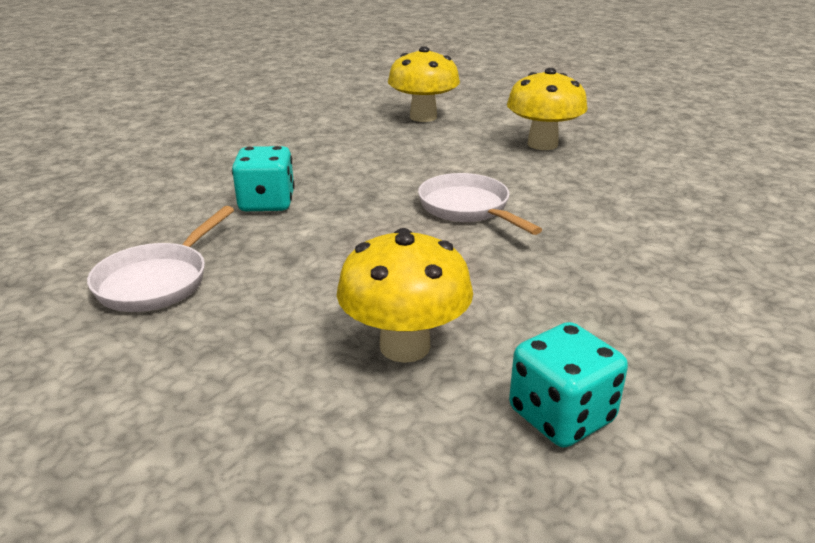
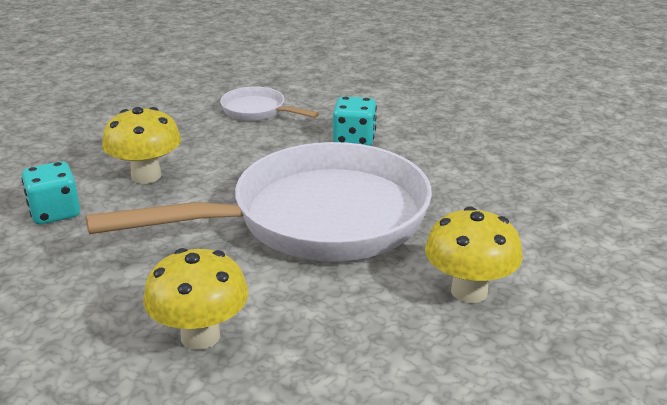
camera: 100 degrees right, 0 degrees up
yellow mushroom [388,46,460,122] -> yellow mushroom moved to [143,248,249,350]
white pan [418,173,542,235] -> white pan [86,142,432,261], size x2.41

